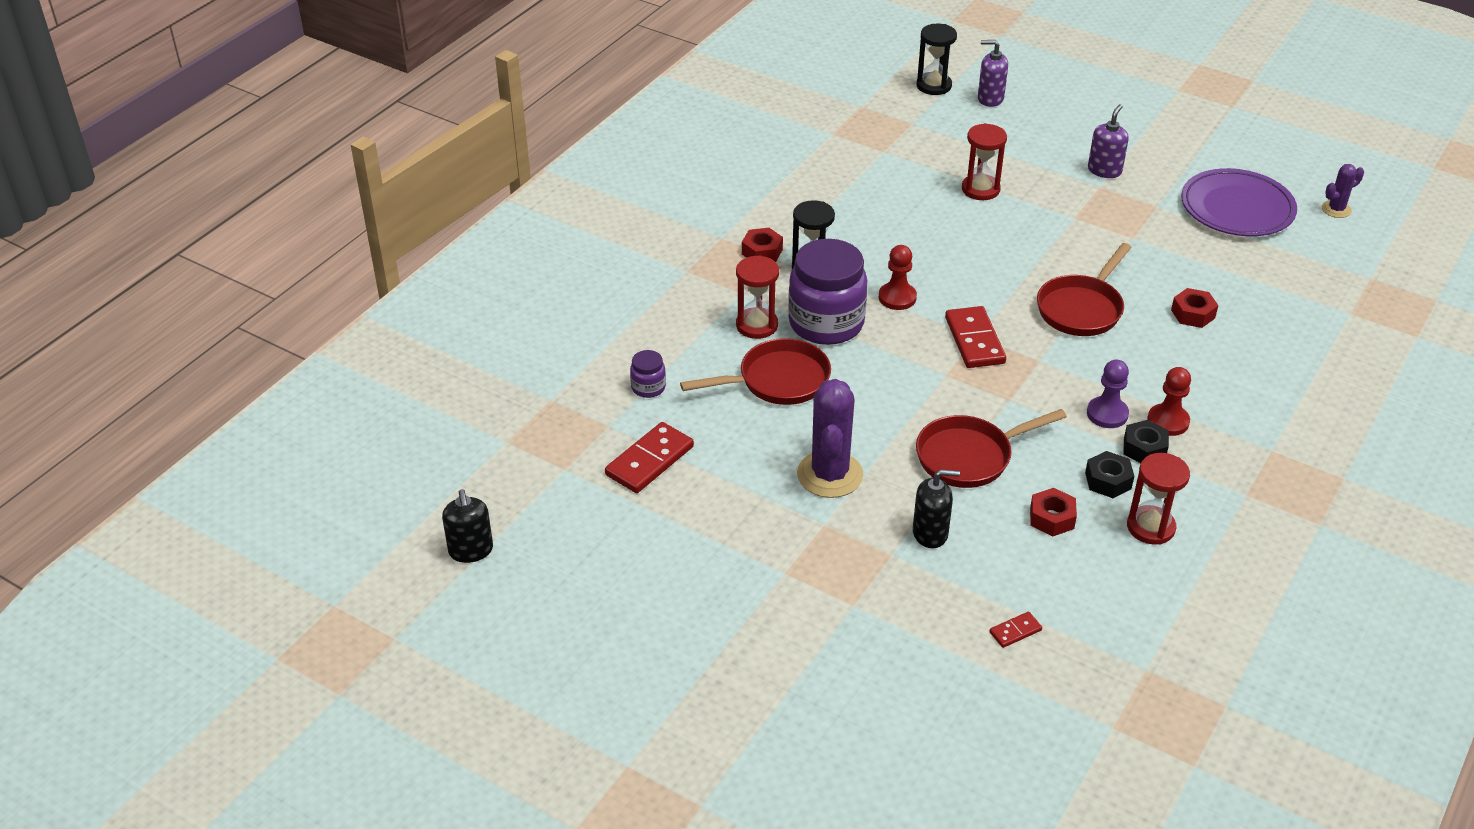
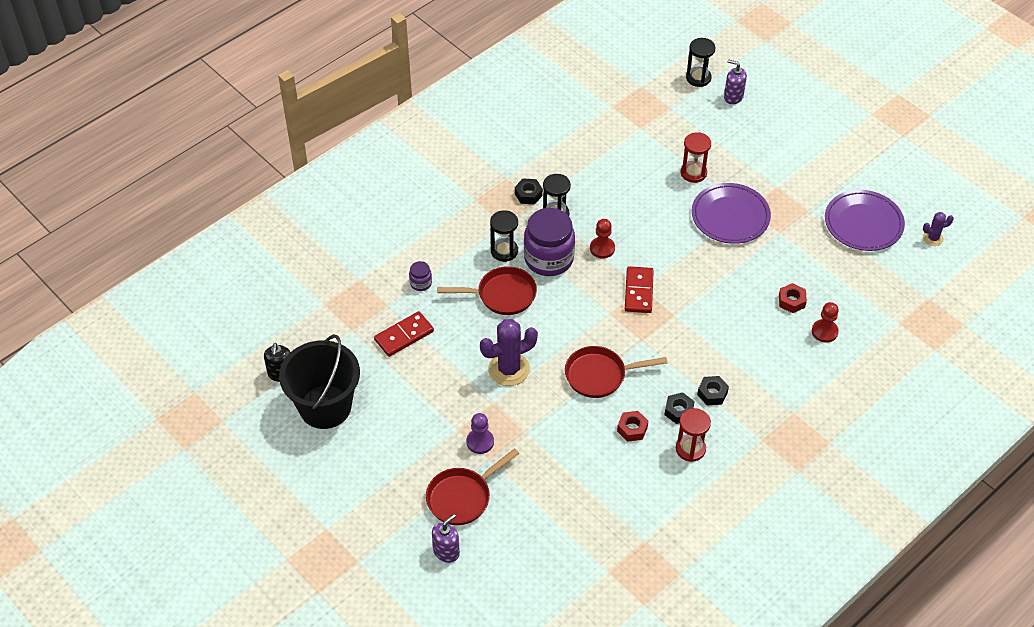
camera: 15 degrees right, 10 degrees up
red hourglass [736,255,779,339] -> black hourglass [490,210,518,262]
red nut [742,228,783,262] -> black nut [515,178,543,204]
purple cactus [797,379,863,498] -> purple cactus turned 45 degrees clockwise [480,319,538,386]
black soap dispenser [913,469,960,548] -> none
red domino [989,612,1042,648] -> none
red pan [1037,243,1132,336] -> red pan moved to [426,448,519,525]
purple pawn [1087,360,1129,428] -> purple pawn moved to [467,413,494,454]
purple soap dispenser [1088,104,1129,178] -> purple soap dispenser moved to [432,514,460,563]
red pawn [1147,367,1191,436] -> red pawn moved to [812,302,839,343]
none -> black bucket [279,334,360,429]
none -> purple plate [692,183,771,244]

